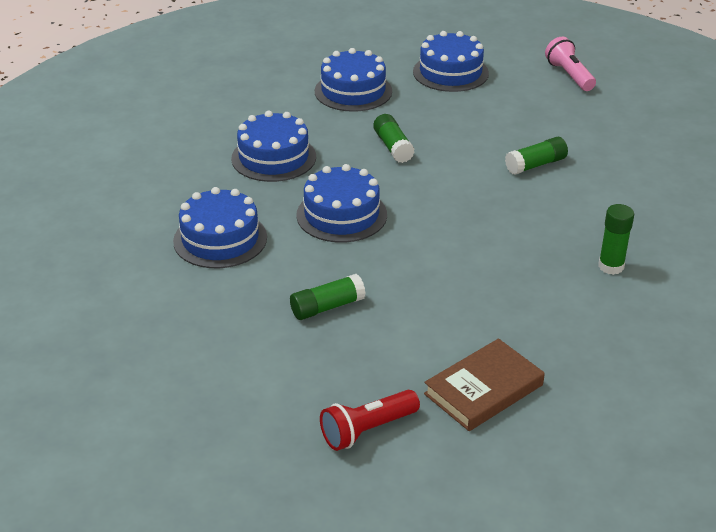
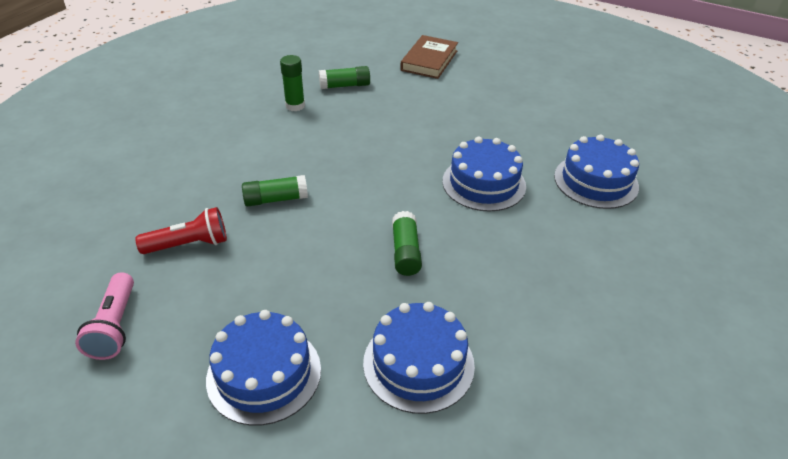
camera: 165 degrees left, 5 degrees up
blue cake [231,110,316,182] -> none
green glue stick [290,274,366,320] -> green glue stick moved to [319,66,370,89]
red flashlight [320,390,420,451] -> red flashlight moved to [135,207,227,254]
brown book [424,338,545,431] -> brown book turned 45 degrees counterclockwise [400,35,458,79]

